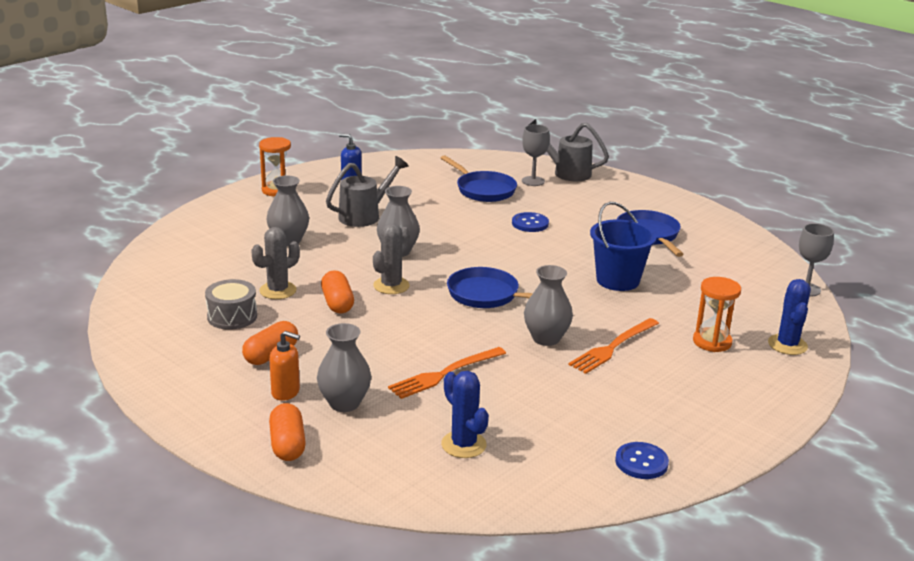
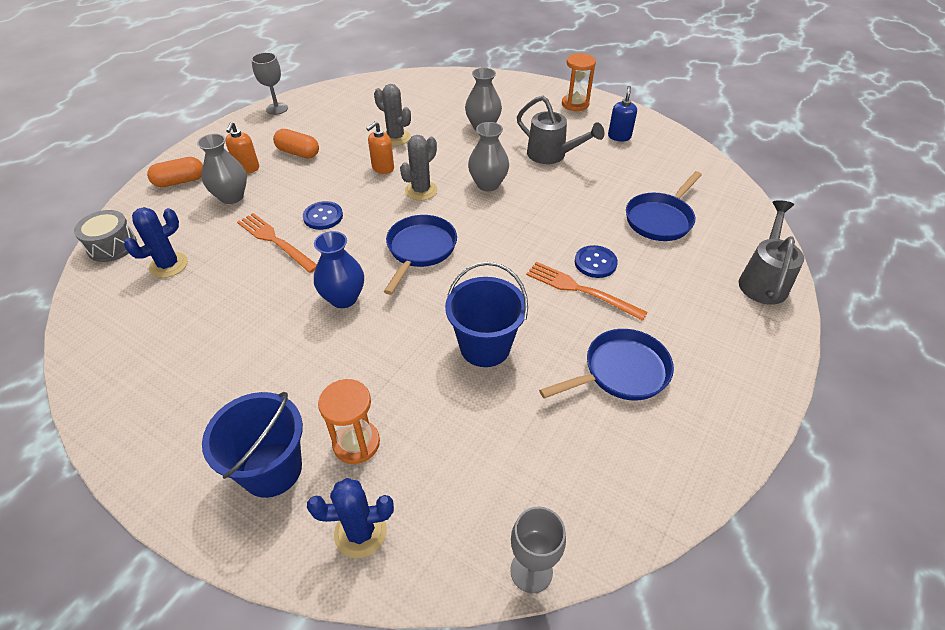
camera: 80 degrees right, 20 degrees up
grey drum [205,279,257,330] -> grey drum moved to [74,210,137,262]
orange capsule [321,271,354,313] -> orange soap dispenser [366,121,394,174]
grey cactus [373,223,410,294] -> grey cactus turned 75 degrees counterclockwise [400,135,437,200]
grey goblet [522,124,550,186] -> grey goblet moved to [251,52,288,115]
grey vase [524,265,573,346] -> blue vase [314,231,364,308]
orange fork [568,318,659,374] -> orange fork moved to [526,262,647,321]
blue button [615,442,669,479] -> blue button moved to [303,201,343,230]
none -> blue bucket [202,392,303,498]

